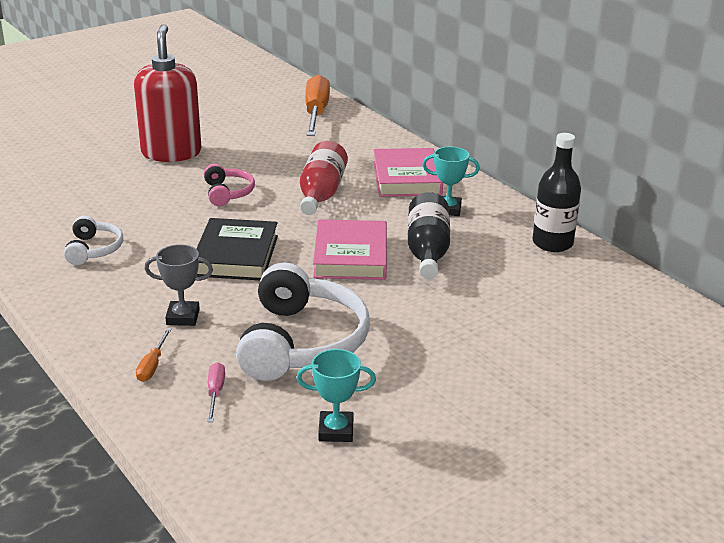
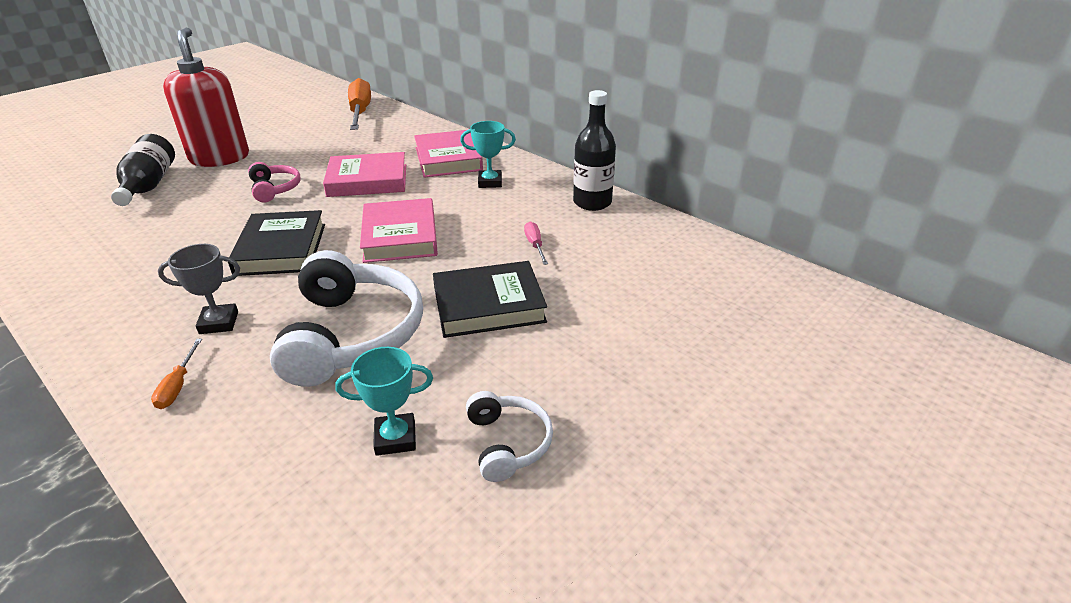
camera: 10 degrees left, 5 degrees up
white headphones [64,216,123,265] -> white headphones moved to [466,391,553,482]
pink screwdriver [207,362,225,422] -> pink screwdriver moved to [524,221,548,265]
red bottle [300,141,348,215] -> pink book [323,152,406,197]
black bottle [408,192,450,279] -> black bottle moved to [111,134,175,206]
none -> black book [433,261,547,338]

